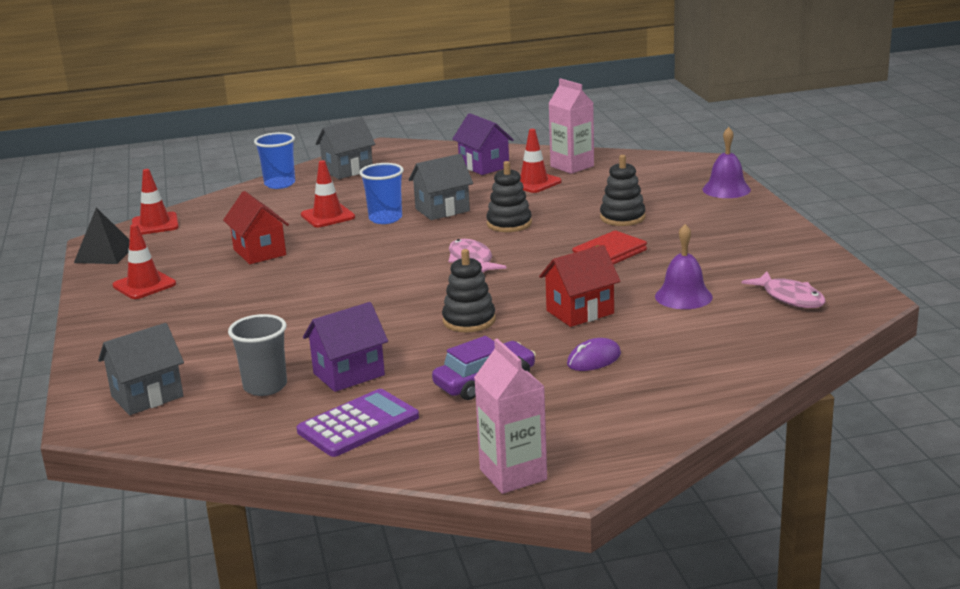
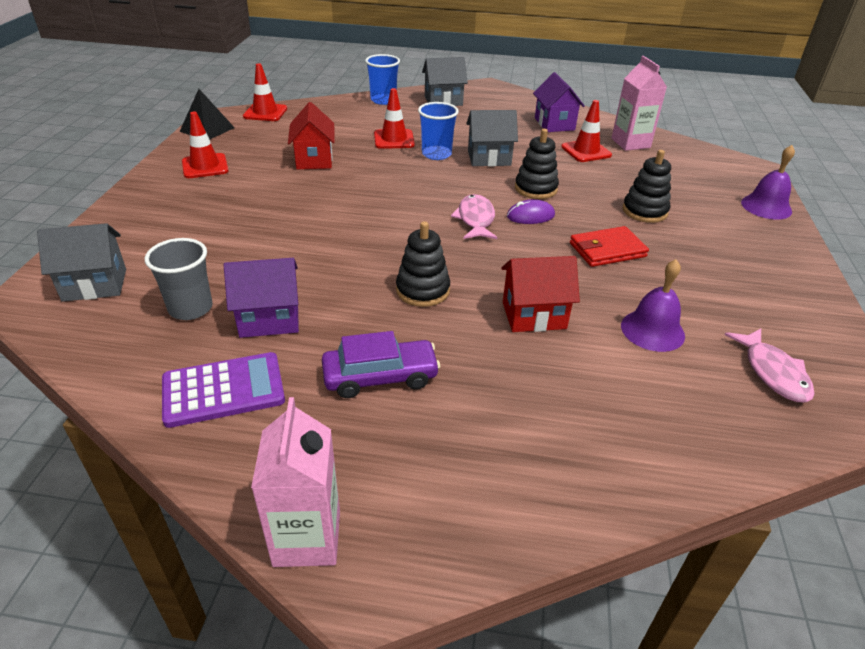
camera: 20 degrees right, 15 degrees up
purple mouse [567,338,621,371] -> purple mouse moved to [507,199,555,224]

